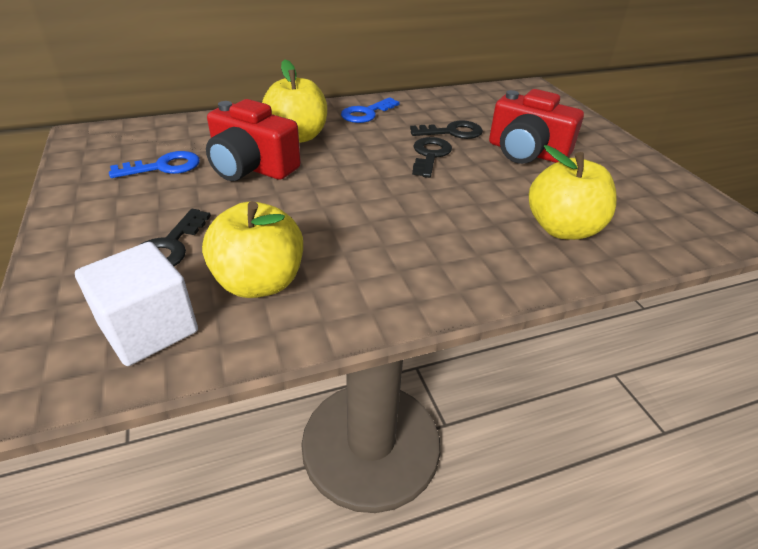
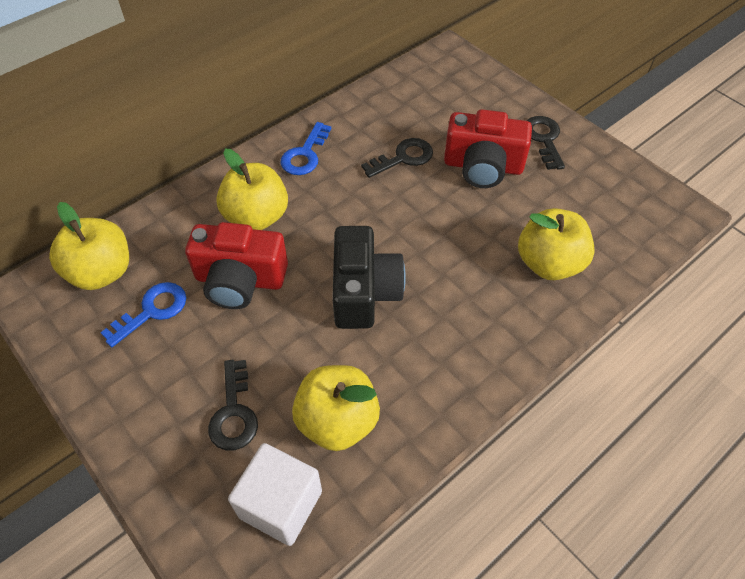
camera: 20 degrees left, 15 degrees up
black key [412,137,452,178] -> black key moved to [526,116,565,170]
none -> yellow apple [49,202,129,290]
none -> black camera [332,226,406,329]

